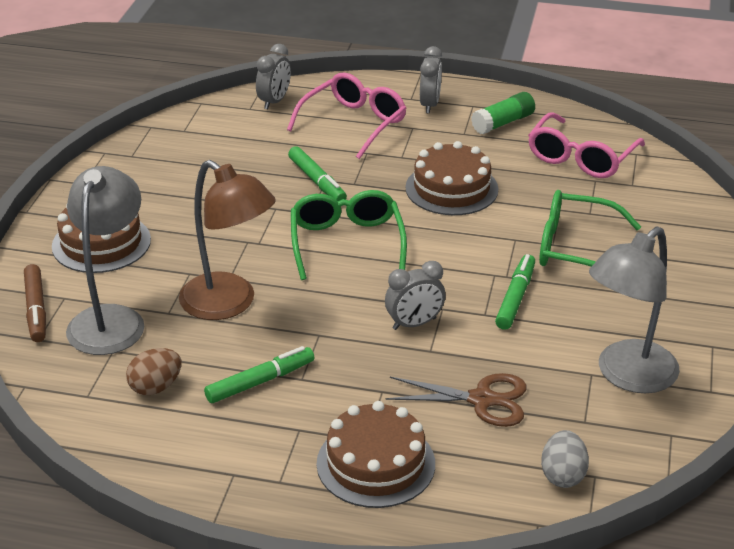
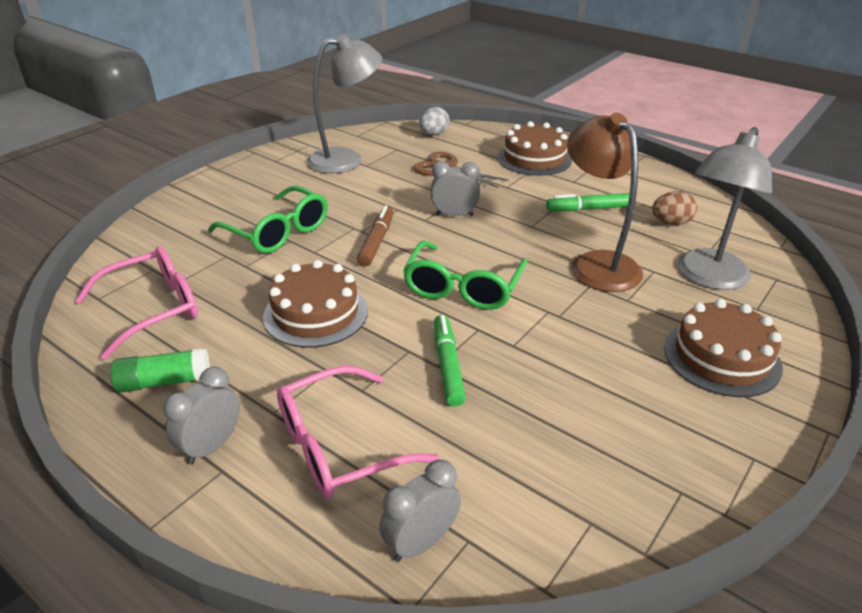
camera: 155 degrees left, 0 degrees up
brown marker [24,264,46,342] -> brown marker moved to [357,205,394,266]
green marker [495,254,535,330] -> none

